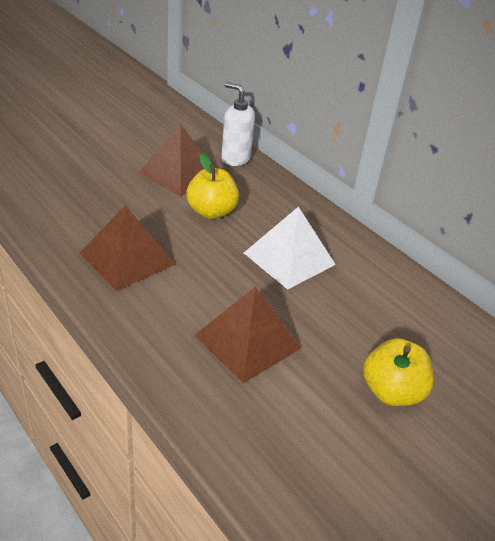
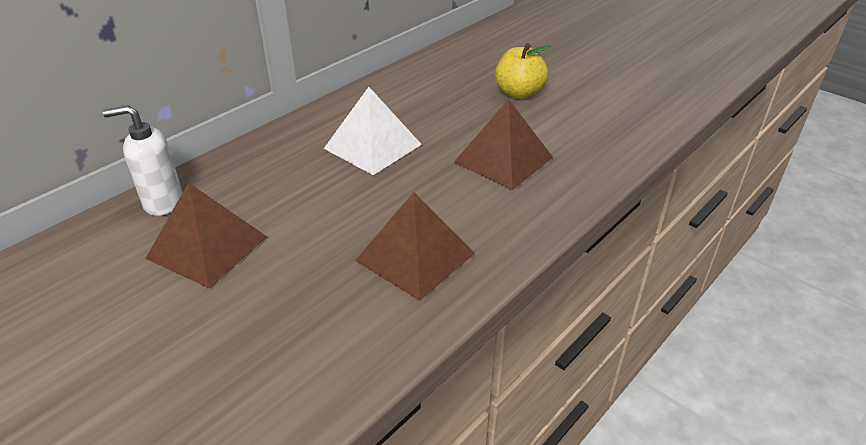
camera: 95 degrees left, 0 degrees up
yellow apple [186,153,239,219] -> none
white soap dispenser [221,82,255,166] -> white soap dispenser turned 60 degrees clockwise [103,105,183,216]

